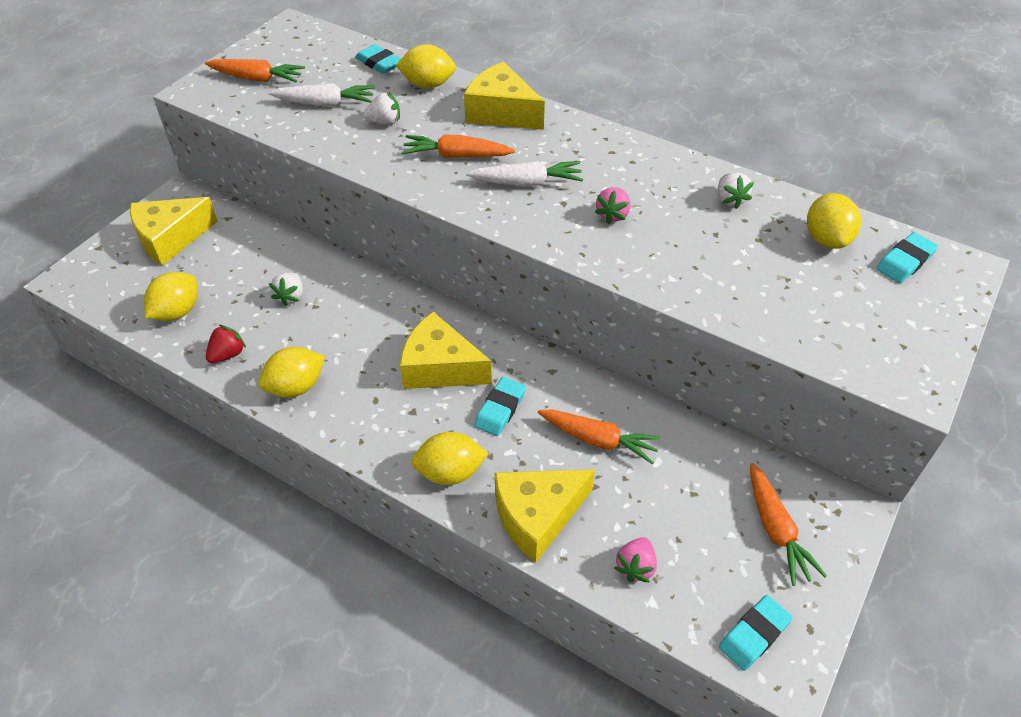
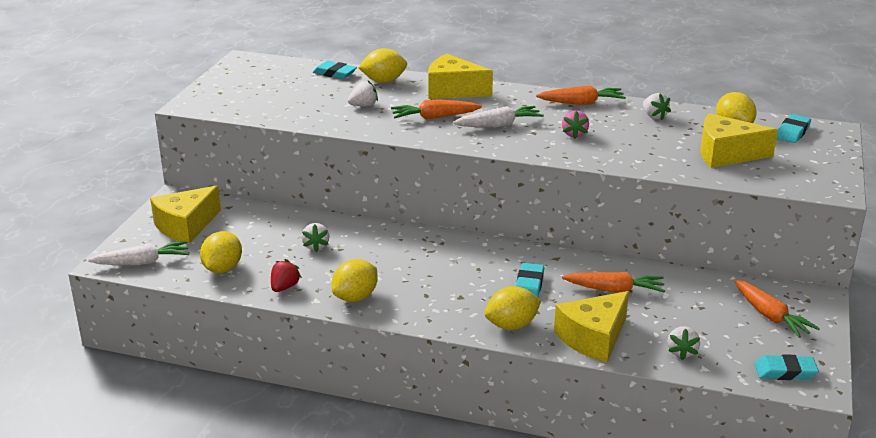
camera: 15 degrees left, 20 degrees down
orange carrot [205,59,305,82] -> orange carrot moved to [536,85,626,105]
white carrot [269,83,375,106] -> white carrot moved to [88,241,189,265]
yellow cheese [400,312,492,389] -> yellow cheese moved to [700,113,778,168]
pink strawberry [614,537,657,582] -> white strawberry [667,326,700,360]
turquoise eraser [719,595,793,671] -> turquoise eraser turned 60 degrees clockwise [755,354,819,380]

